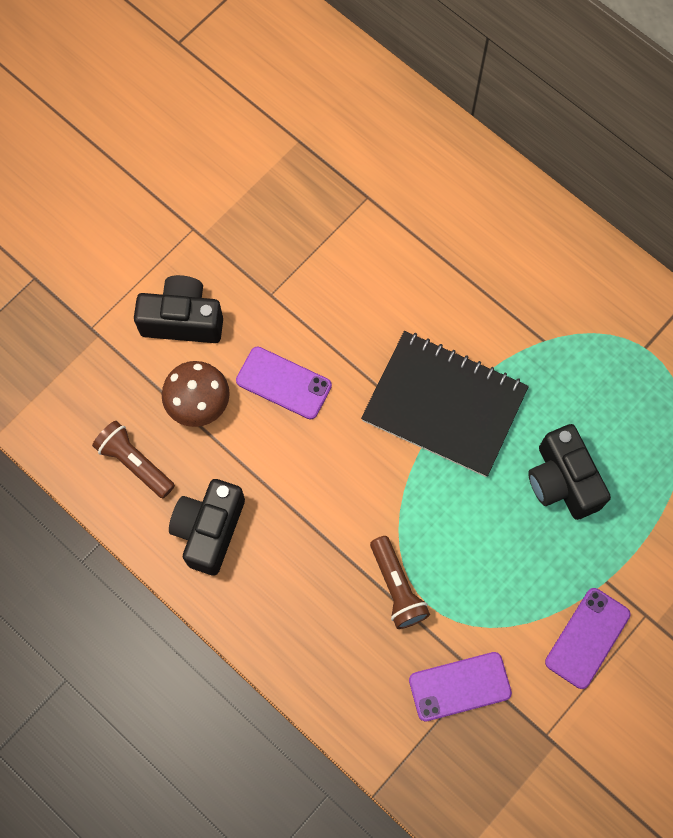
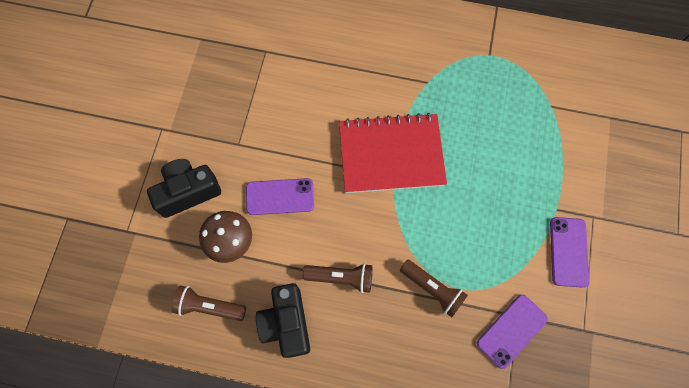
camera: 30 degrees left, 0 degrees up
black notebook [361,331,529,477] -> red notebook [339,113,447,193]
black camera [528,424,611,520] -> none
none -> brown flashlight [303,263,373,293]

